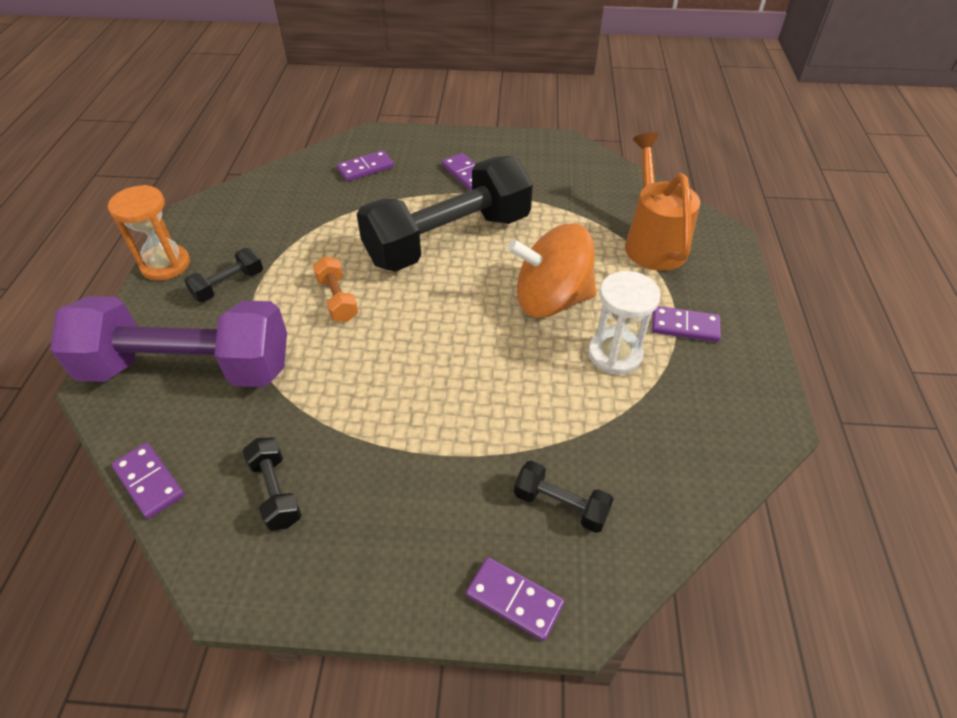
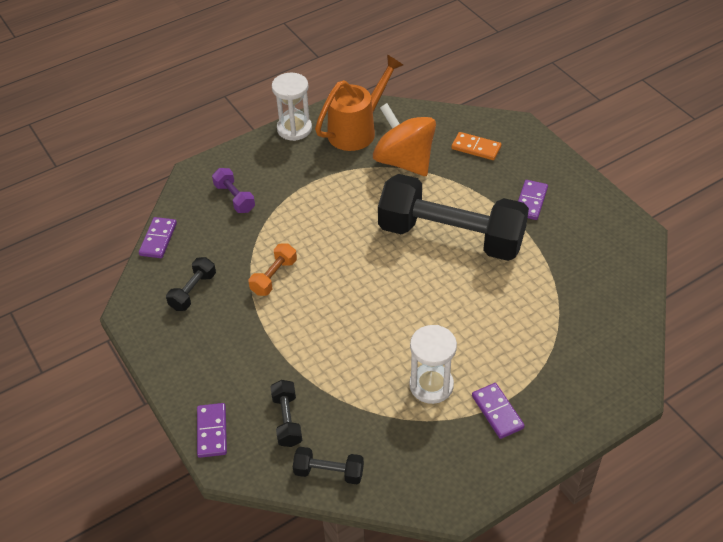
camera: 55 degrees right, 0 degrees up
purple dumbbell [50,296,287,387] -> purple dumbbell [212,168,255,213], size x0.40
orange hourglass [108,185,190,281] -> white hourglass [272,73,312,141]
black dumbbell [184,248,263,302] -> black dumbbell moved to [293,447,364,484]
orange dumbbell [313,257,358,322] -> orange dumbbell moved to [249,243,297,296]
purple domino [337,150,394,181] -> orange domino [451,132,501,160]
orange spinning top [508,224,596,318] -> orange spinning top moved to [373,103,436,176]
orange watering can [625,132,700,271] -> orange watering can moved to [315,55,403,151]

